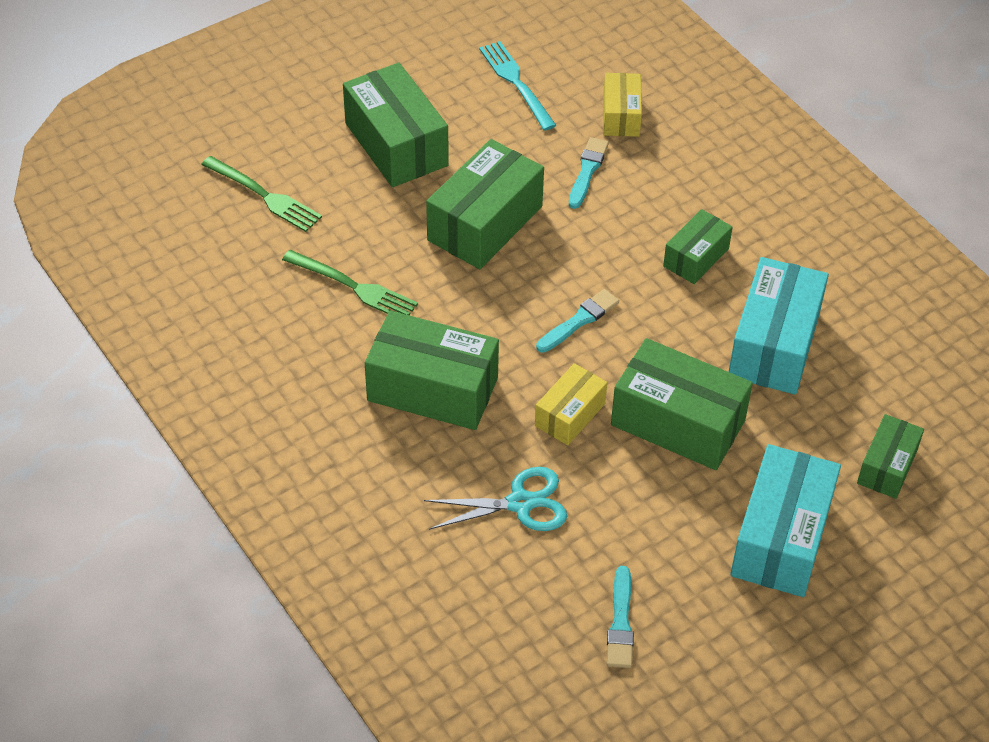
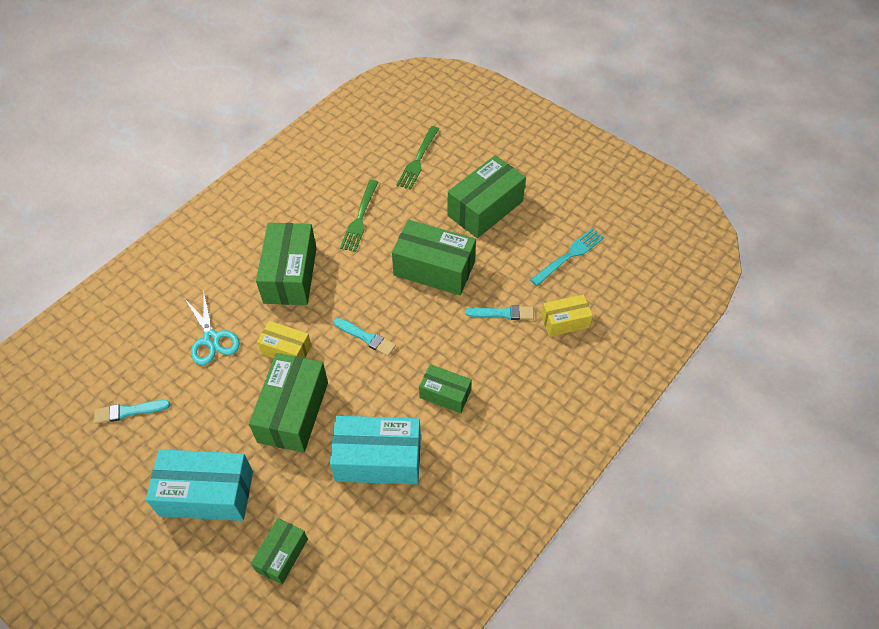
camera: 75 degrees right, 5 degrees up
green box [857,414,924,499] -> green box turned 75 degrees counterclockwise [251,518,308,585]

